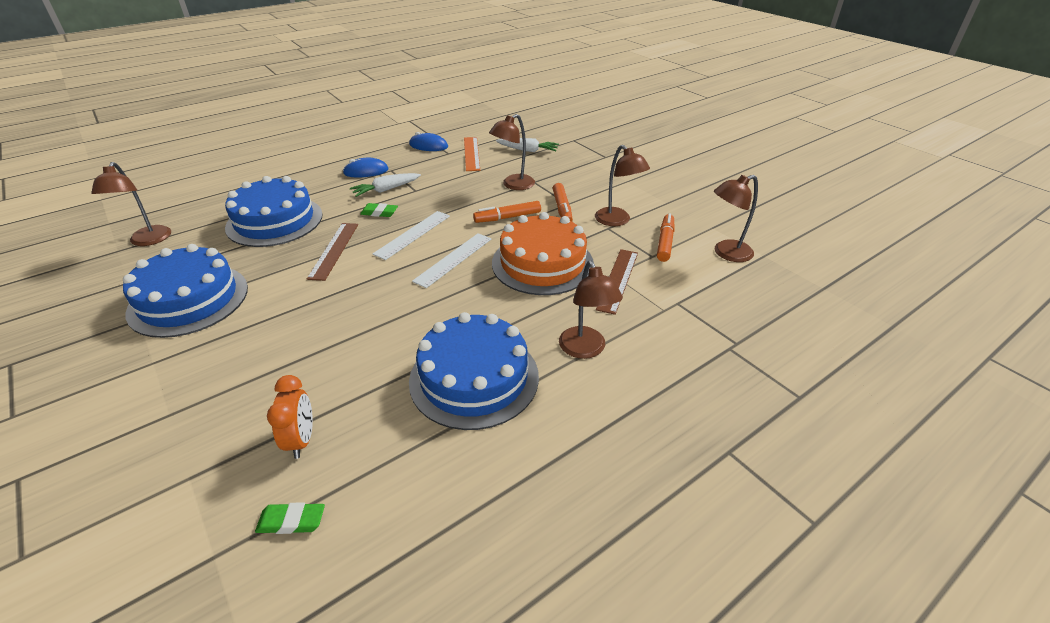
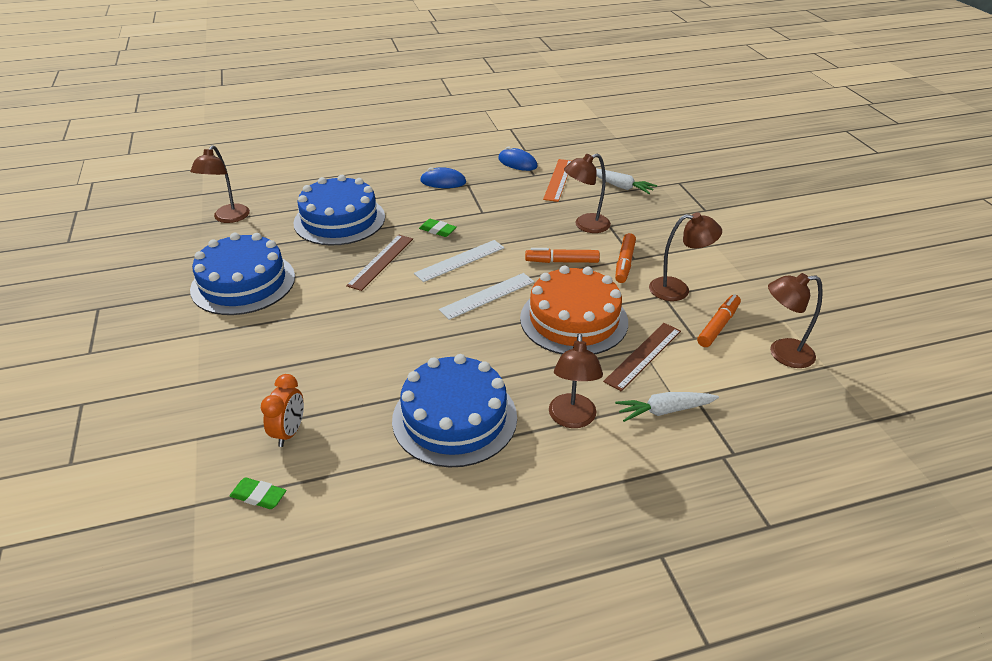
camera: 20 degrees right, 0 degrees up
white carrot [350,173,421,197] -> white carrot moved to [615,392,719,422]
brown lamp [595,145,650,226] -> brown lamp turned 75 degrees counterclockwise [649,212,722,301]

